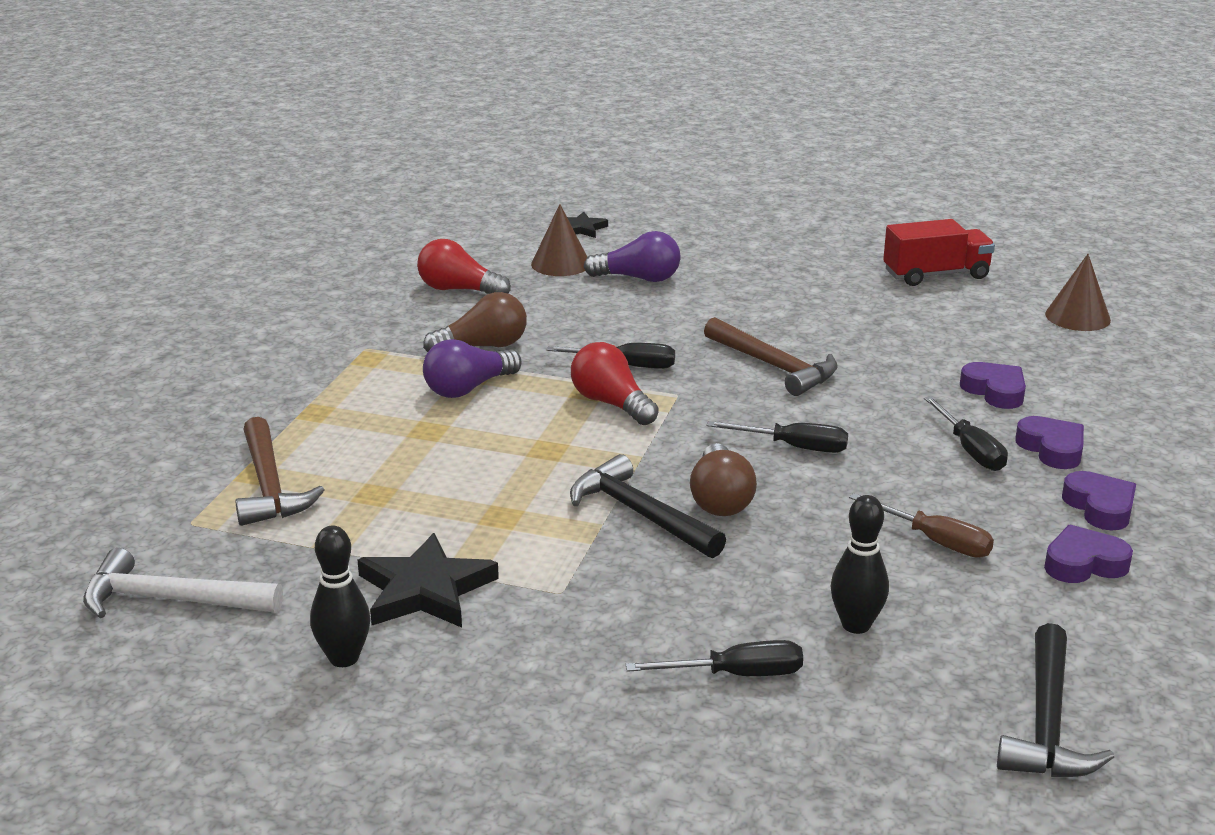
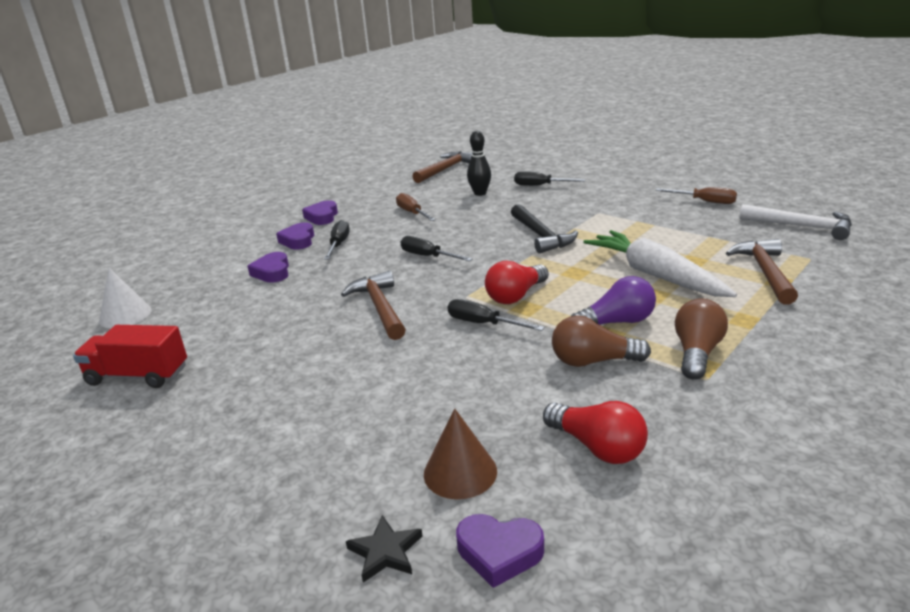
camera: 155 degrees left, 0 degrees up
black bowling pin [310,525,370,667] -> brown screwdriver [656,187,737,204]
black star [357,533,499,628] -> none
red light bulb [571,342,659,425] -> red light bulb turned 60 degrees clockwise [485,261,549,304]
purple light bulb [584,231,681,282] -> none
brown light bulb [690,443,757,516] -> brown light bulb moved to [675,299,728,380]
black hammer [997,623,1114,777] -> brown hammer [412,151,472,183]
purple heart [1044,525,1133,583] -> purple heart moved to [456,514,544,588]
brown cone [1045,254,1111,331] -> white cone [99,268,152,328]
none -> white carrot [583,230,737,297]

